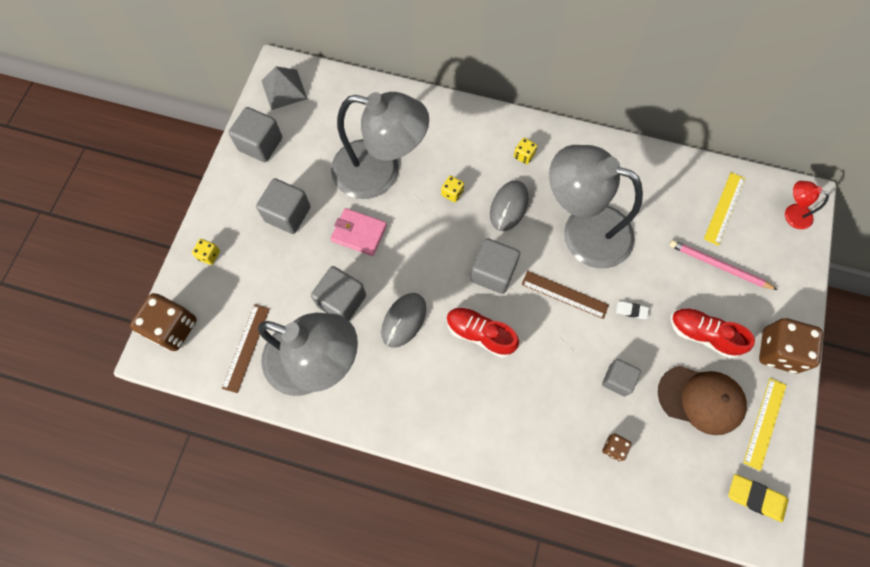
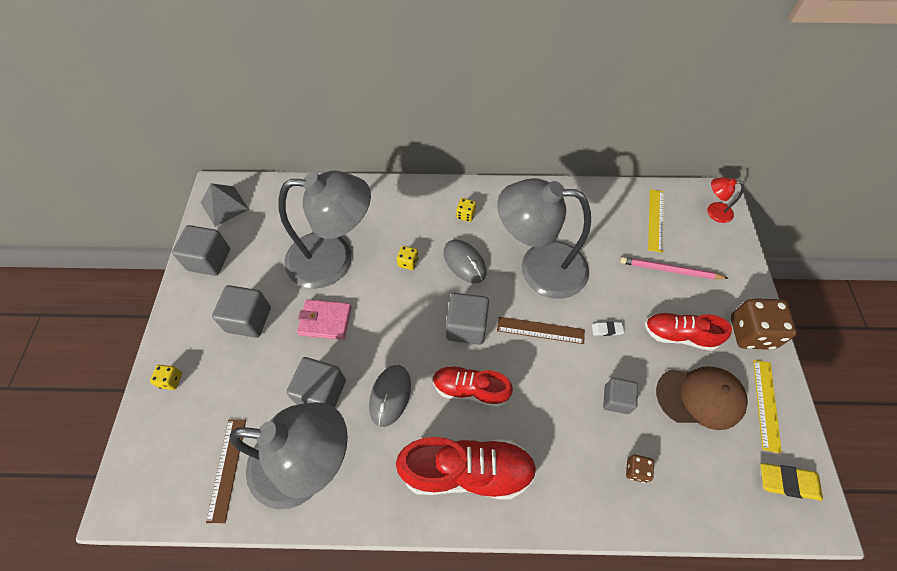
camera: 15 degrees left, 10 degrees down
brown dice [130,293,197,351] -> none
grey mouse [490,180,528,231] -> grey mouse turned 45 degrees counterclockwise [444,240,486,283]
none -> red shoe [396,437,537,500]

